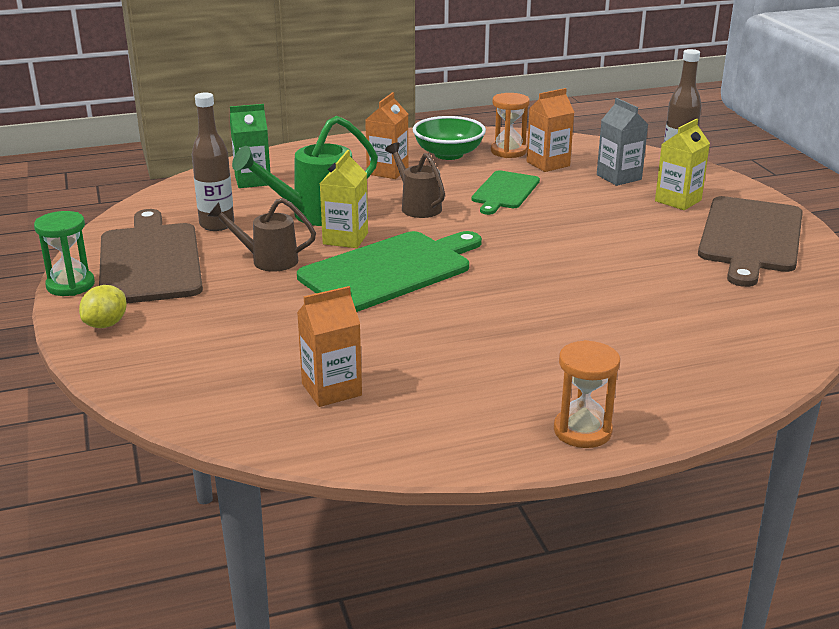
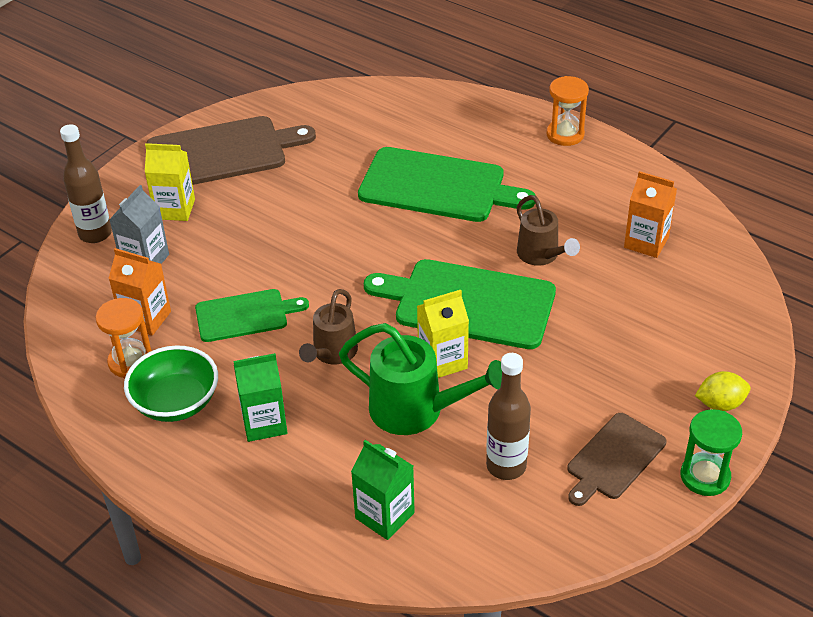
camera: 125 degrees left, 15 degrees up
brown cutting board [99,209,203,304] -> brown cutting board [567,413,666,506], size x0.59
brown watering can [208,198,316,272] -> brown watering can moved to [517,195,580,266]
orange carton [365,92,408,179] -> green carton [234,353,287,442]
none -> green cutting board [358,147,536,222]

